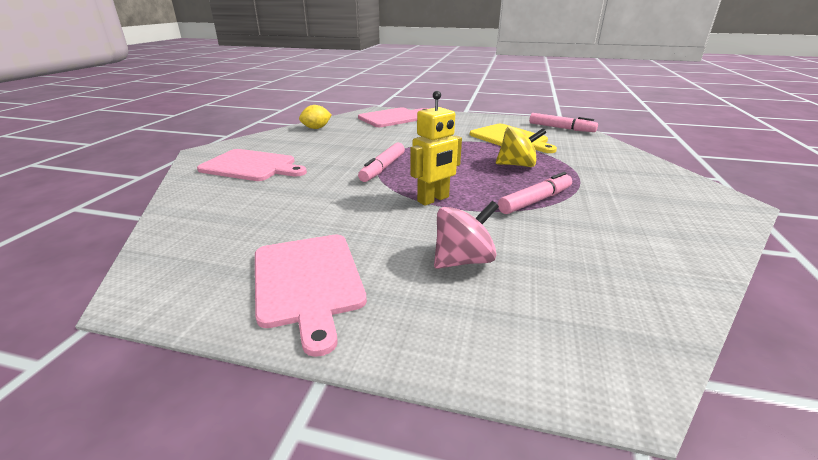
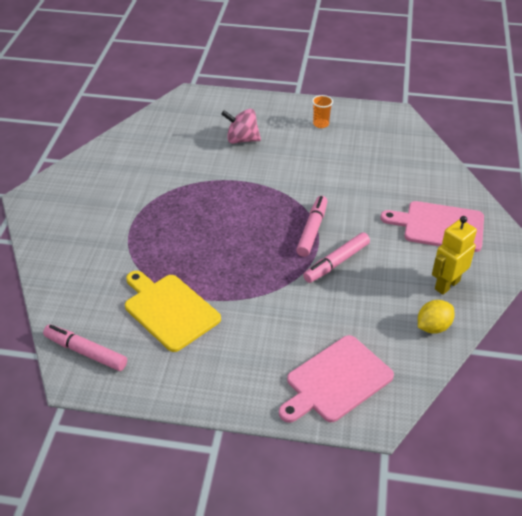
camera: 175 degrees right, 15 degrees up
pink cutting board [255,235,367,357] -> orange cup [312,95,333,128]
yellow robot [410,91,462,206] -> yellow robot moved to [432,216,477,295]
pink spinning top [434,201,499,269] -> pink spinning top turned 45 degrees clockwise [221,109,261,144]
yellow spinning top [496,126,547,167] -> none
pink marker [498,172,572,214] -> pink marker moved to [303,232,370,283]

